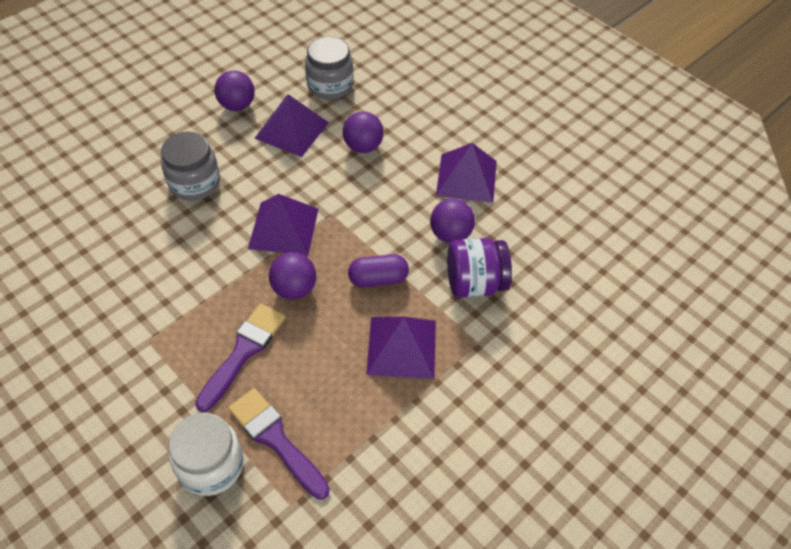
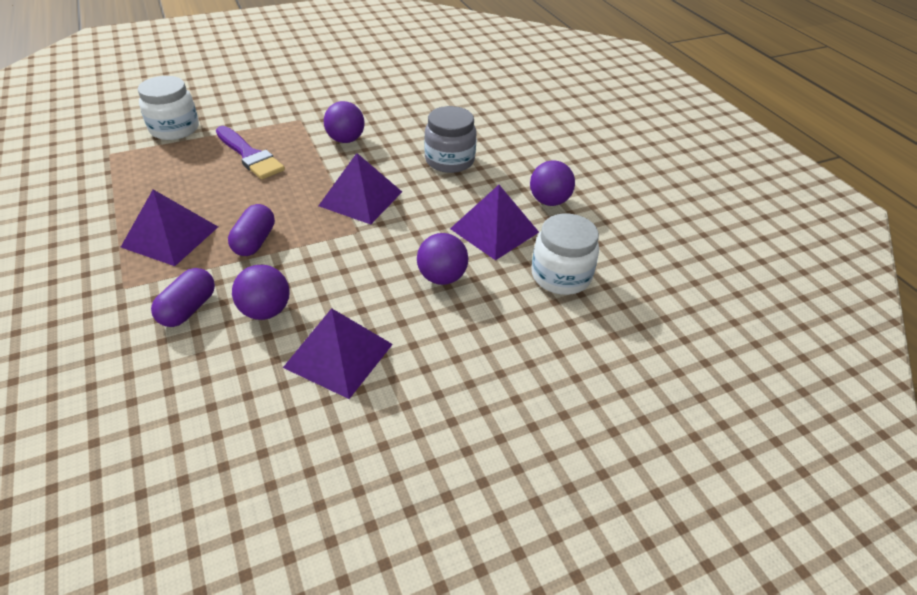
camera: 110 degrees right, 10 degrees down
purple brush [228,388,330,500] -> none
purple ball [269,252,316,300] -> purple ball moved to [324,101,364,143]
grey jar [305,37,353,100] -> white jar [531,214,599,295]
purple jar [447,238,512,298] -> purple capsule [151,268,215,327]

